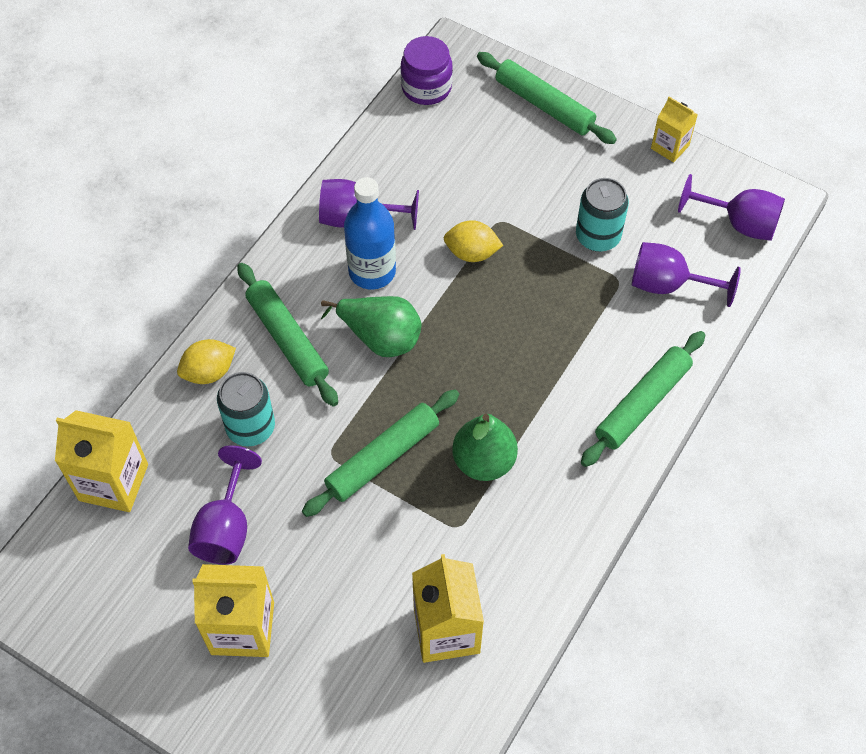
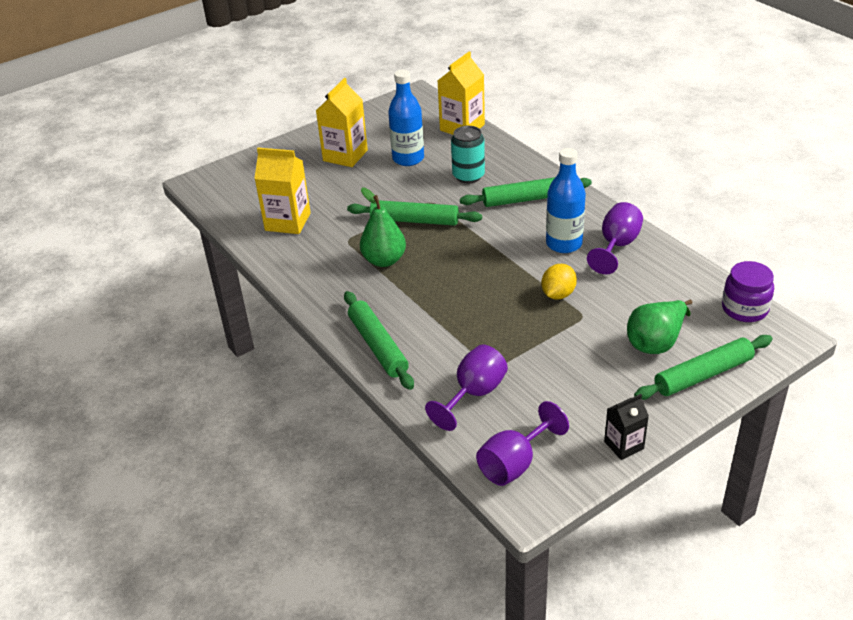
camera: 115 degrees right, 20 degrees down
yellow lemon [177,339,236,384] -> none
purple goblet [188,445,262,564] -> blue bottle [388,70,424,166]
green rolling pin [302,390,459,517] -> green rolling pin turned 60 degrees counterclockwise [347,200,482,226]
green pear [321,296,422,357] -> green pear moved to [627,300,692,354]
turquoise can [576,178,629,252] -> none
yellow carton [651,97,698,162] -> black carton [604,394,649,460]

